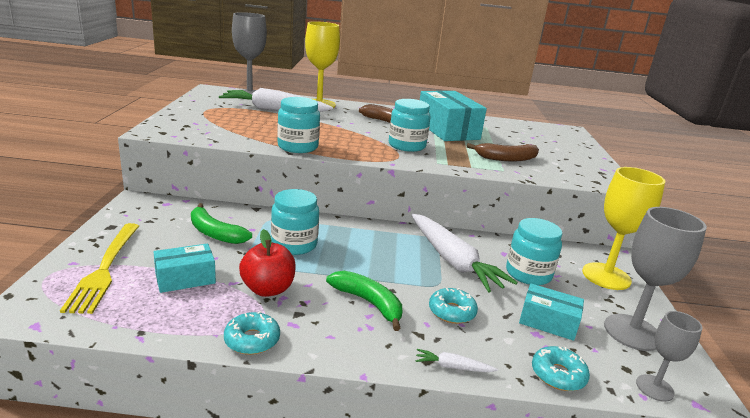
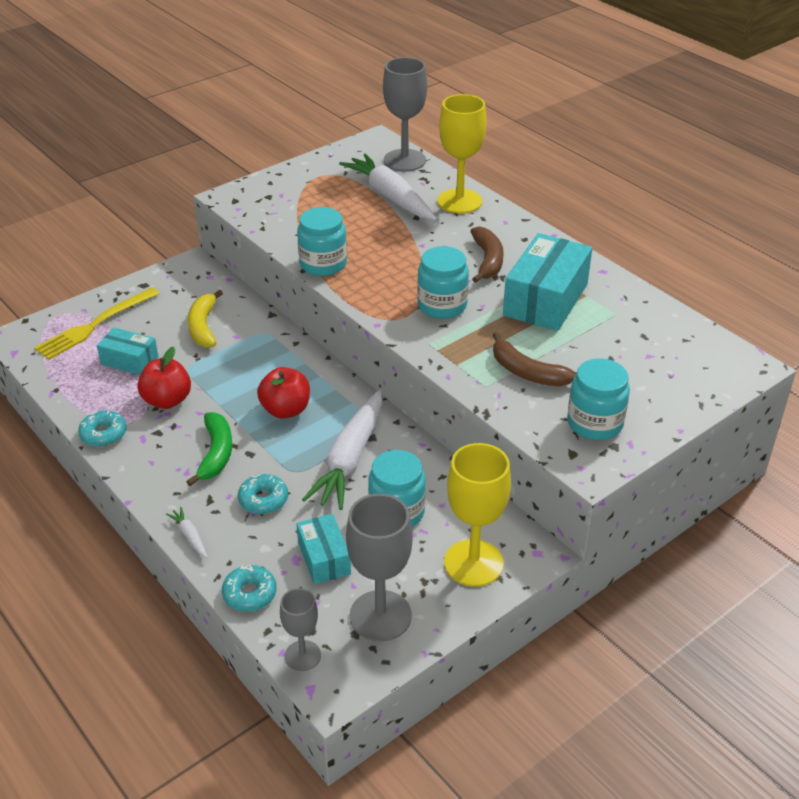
camera: 50 degrees right, 15 degrees up
green banana [191,203,252,244] -> yellow banana [187,290,223,348]
turquoise jar [271,189,319,255] -> turquoise jar moved to [567,358,630,440]
none -> red apple [257,367,310,419]

